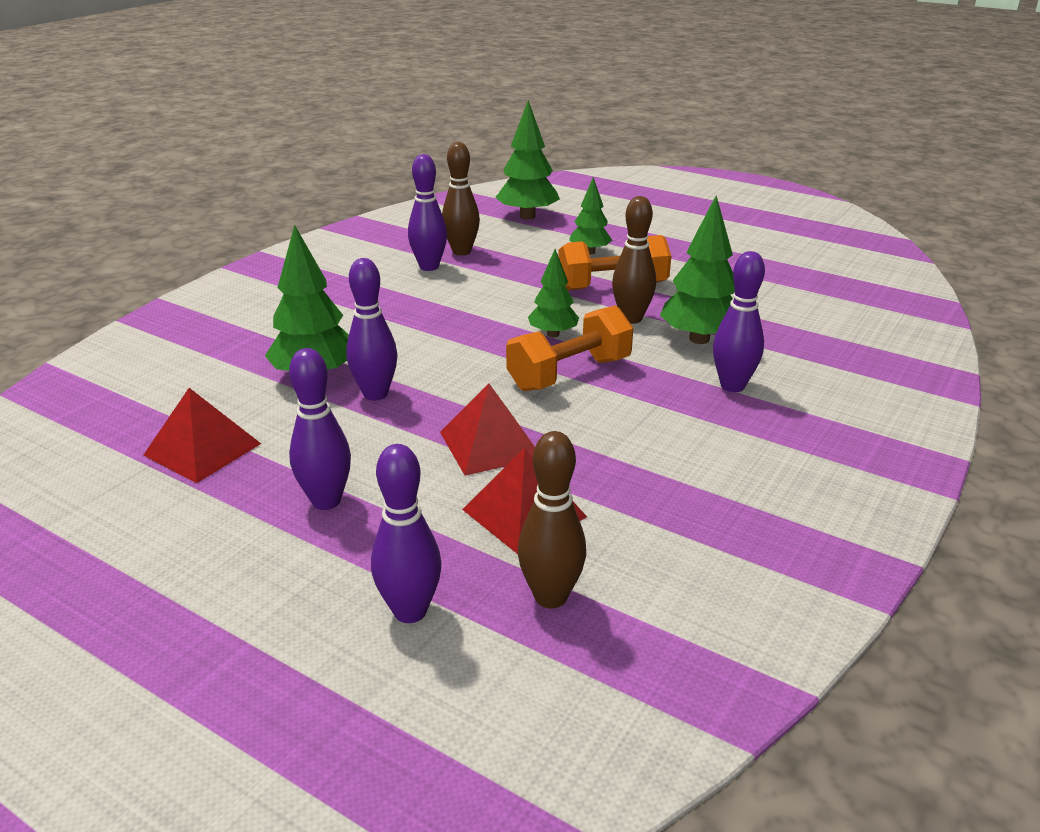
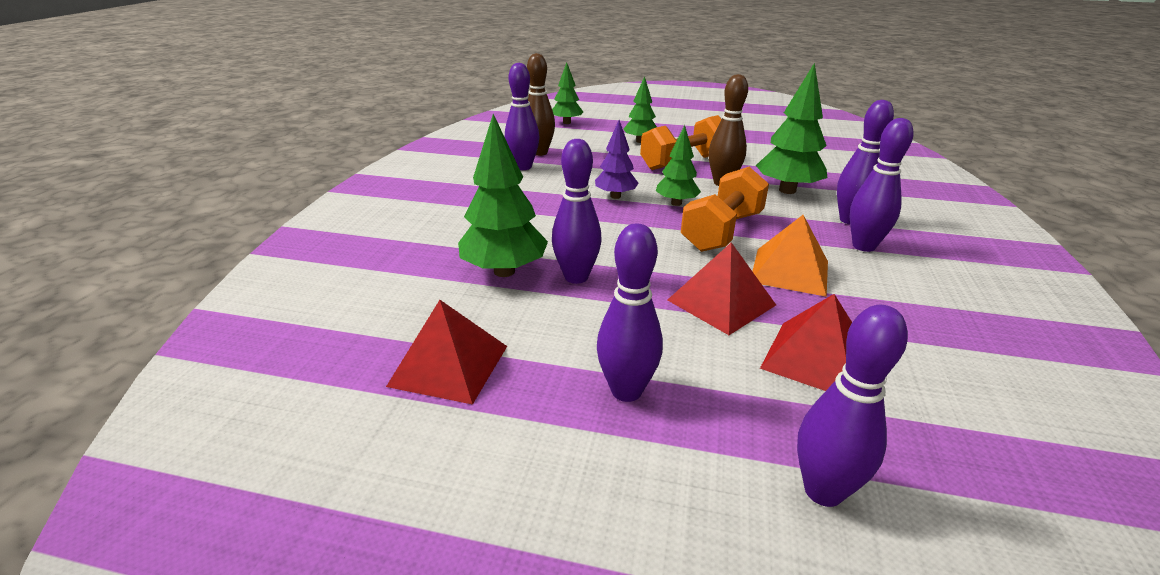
camera: 20 degrees left, 0 degrees up
green tree [495,100,560,220] -> green tree [552,62,583,124], size x0.62
brown bowling pin [518,431,586,608] -> none
none -> purple tree [595,120,638,199]
none -> orange pyramid [752,215,828,297]
none -> purple bowling pin [850,118,913,252]

